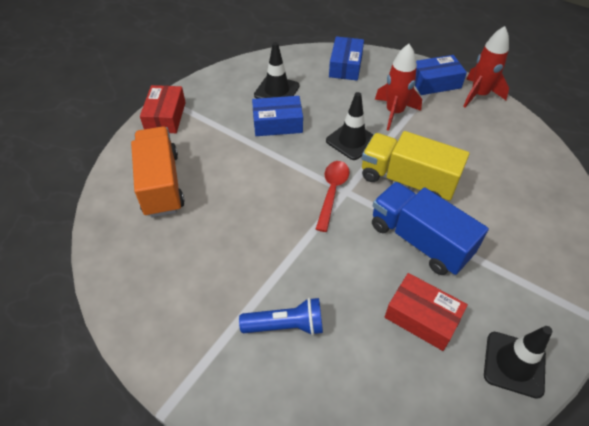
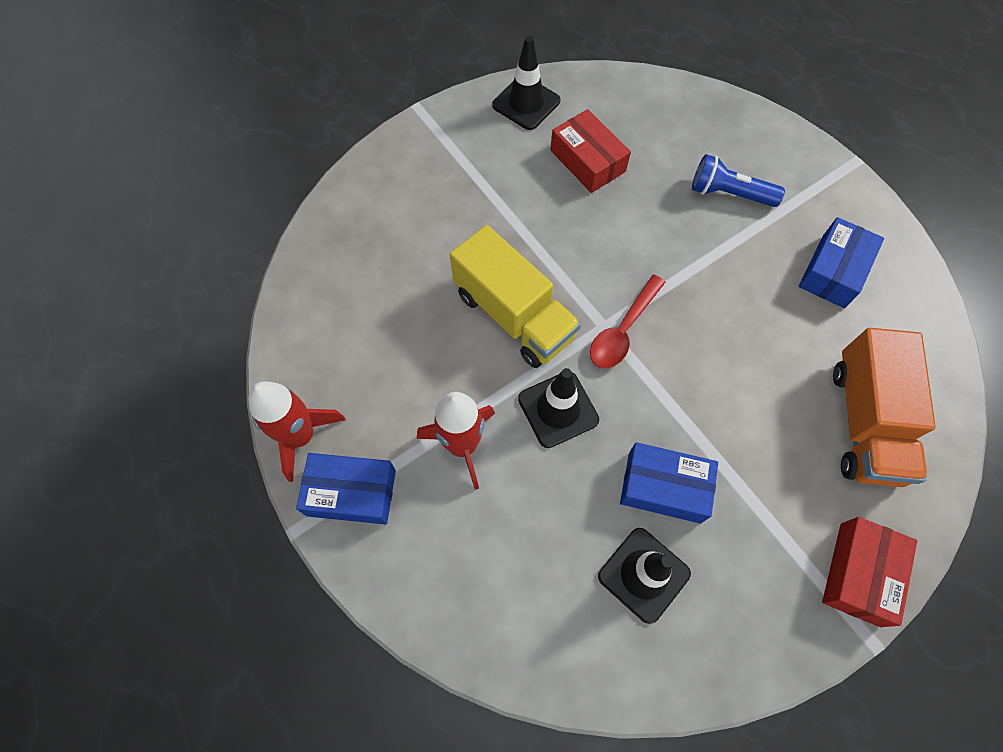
camera: 160 degrees left, 15 degrees up
blue box [329,36,364,81] -> blue box moved to [799,217,884,308]
blue truck [372,182,489,275] -> none

